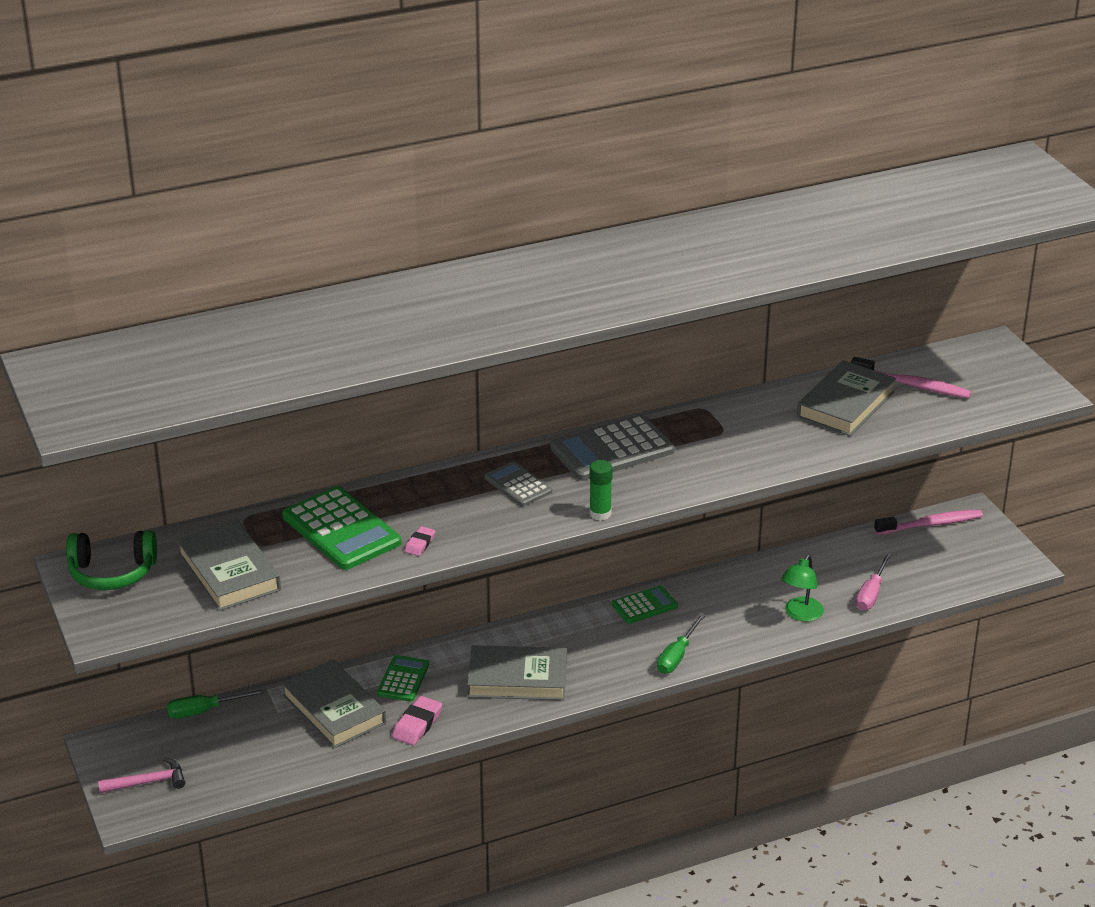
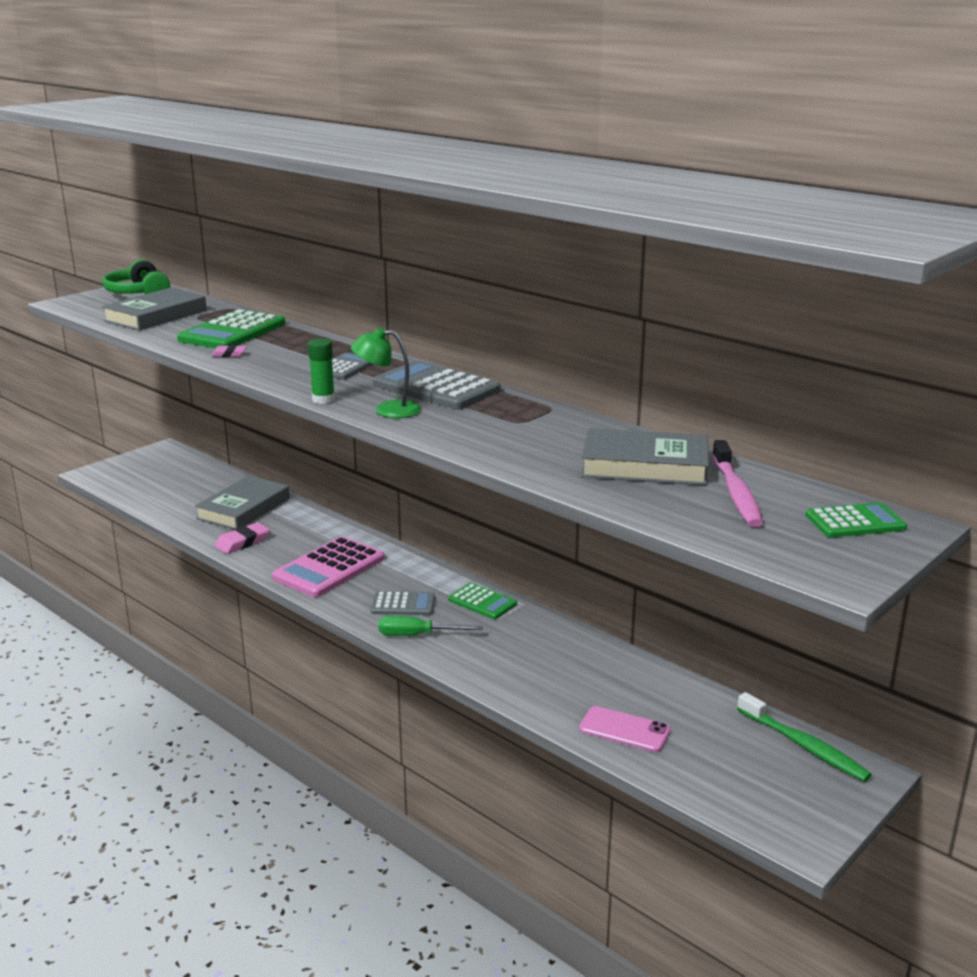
camera: 65 degrees right, 10 degrees down
pink hammer [98,757,185,793] -> none
green screwdriver [166,689,267,719] -> none
green calculator [377,655,429,702] -> green calculator moved to [805,502,907,538]
pink eraser [392,696,442,745] -> pink eraser turned 45 degrees counterclockwise [215,522,270,554]
grey book [467,645,567,700] -> pink calculator [272,536,385,597]
green lamp [781,555,824,622] -> green lamp moved to [351,328,421,418]
pink screwdriver [856,553,892,610] -> pink phone [579,706,670,752]
pink toothbrush [874,509,983,535] -> green toothbrush [737,692,872,782]
none -> grey calculator [371,591,435,615]

